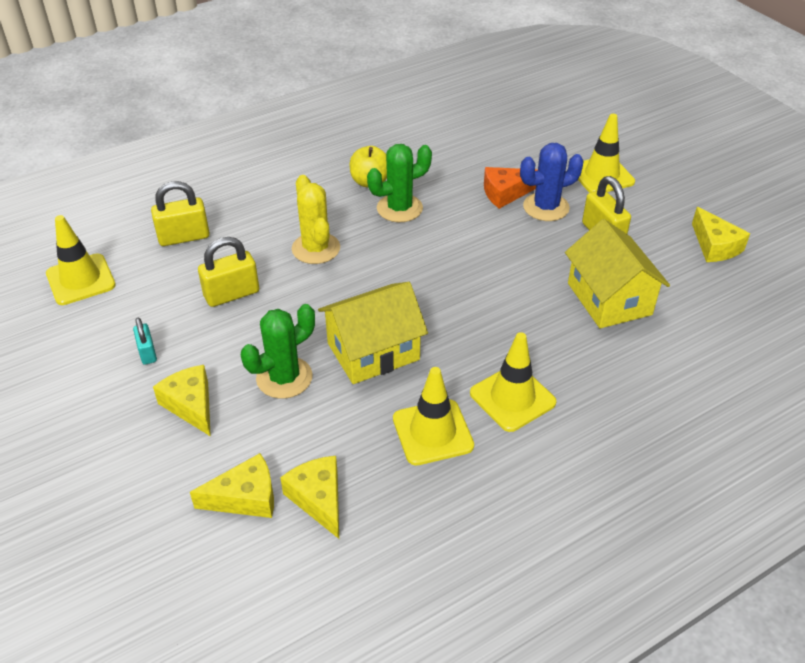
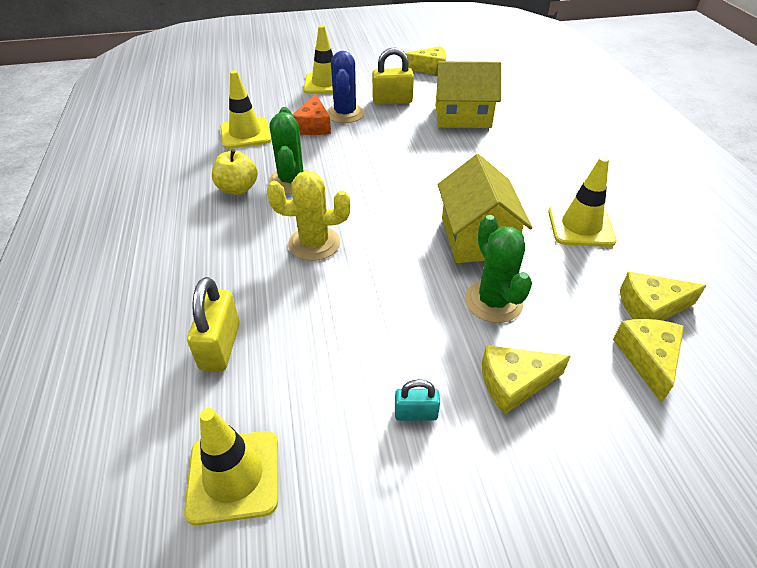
camera: 70 degrees left, 0 degrees up
yellow padlock [198,237,259,307] -> none
yellow traffic cone [470,332,557,432] -> yellow traffic cone moved to [220,70,272,149]

